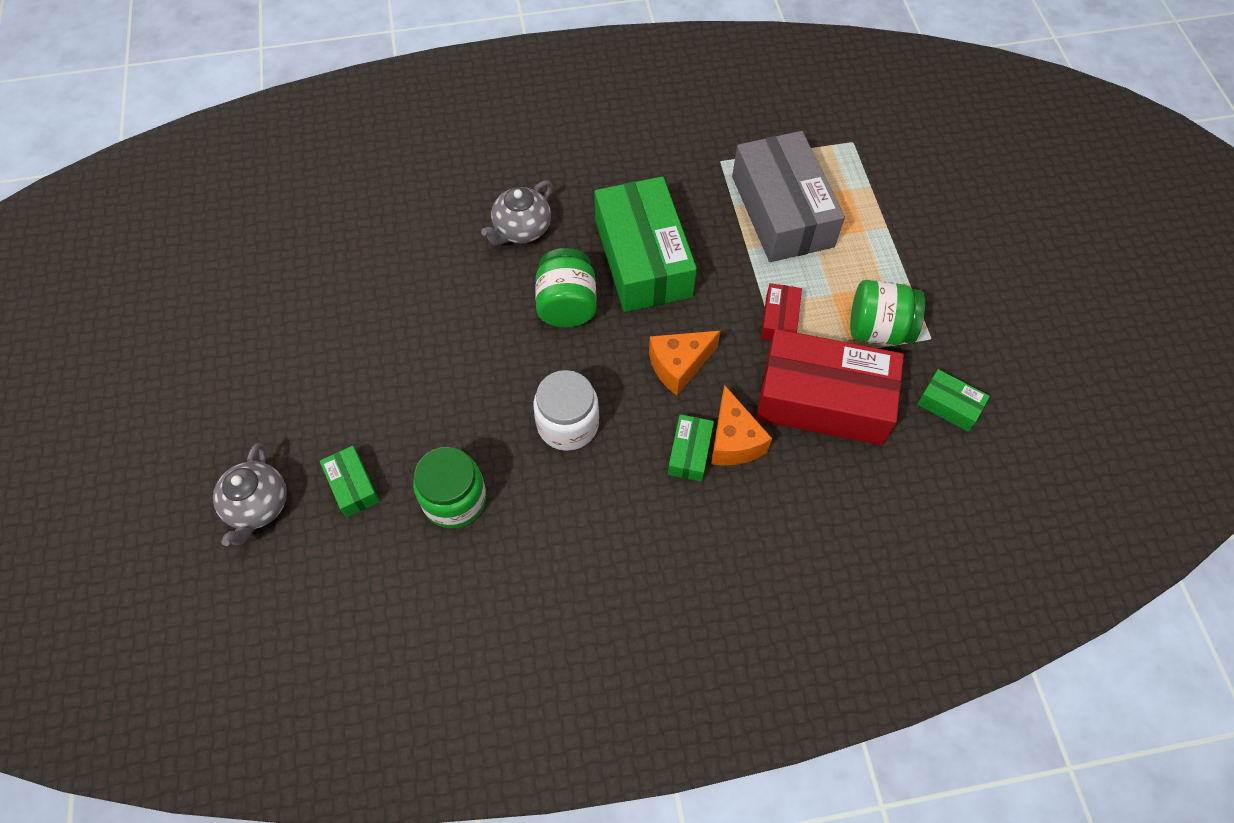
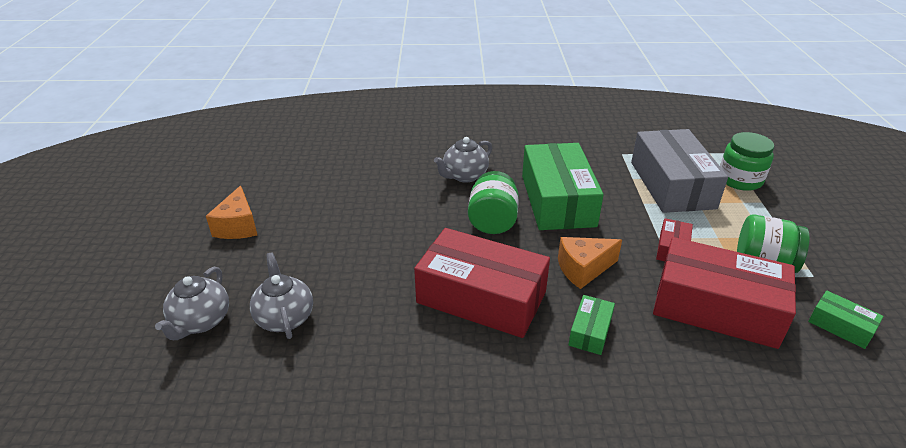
camera: 10 degrees right, 25 degrees down
green box [320,446,380,517] -> grey teapot [250,252,313,339]
green jar [413,447,486,528] -> green jar moved to [720,132,774,191]
white jar [533,370,599,451] -> red box [414,228,550,338]
orange cheese [711,385,772,466] -> orange cheese moved to [206,185,257,239]

